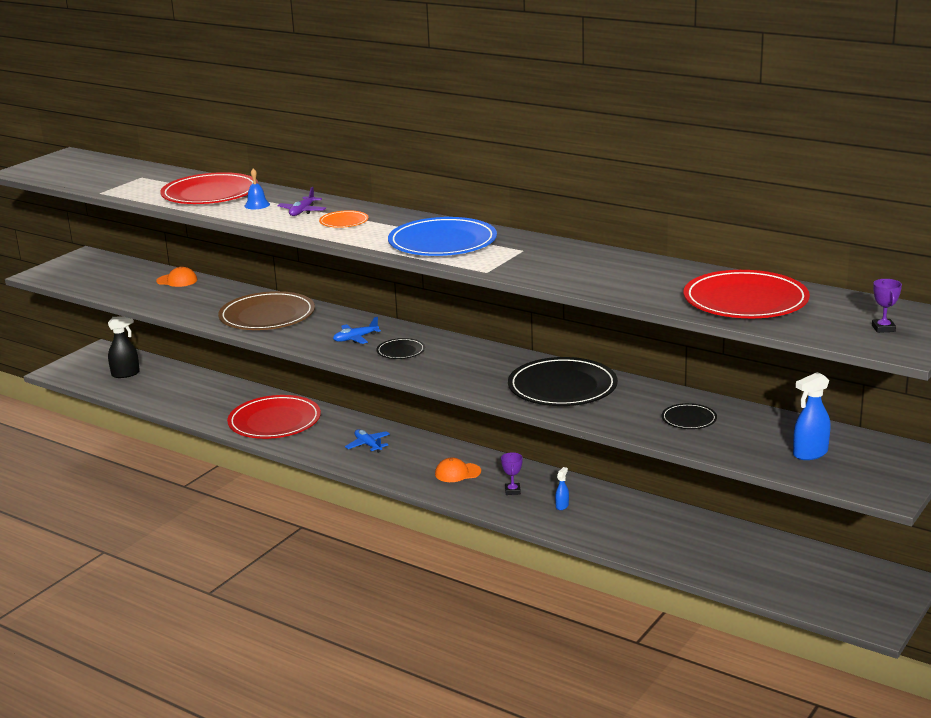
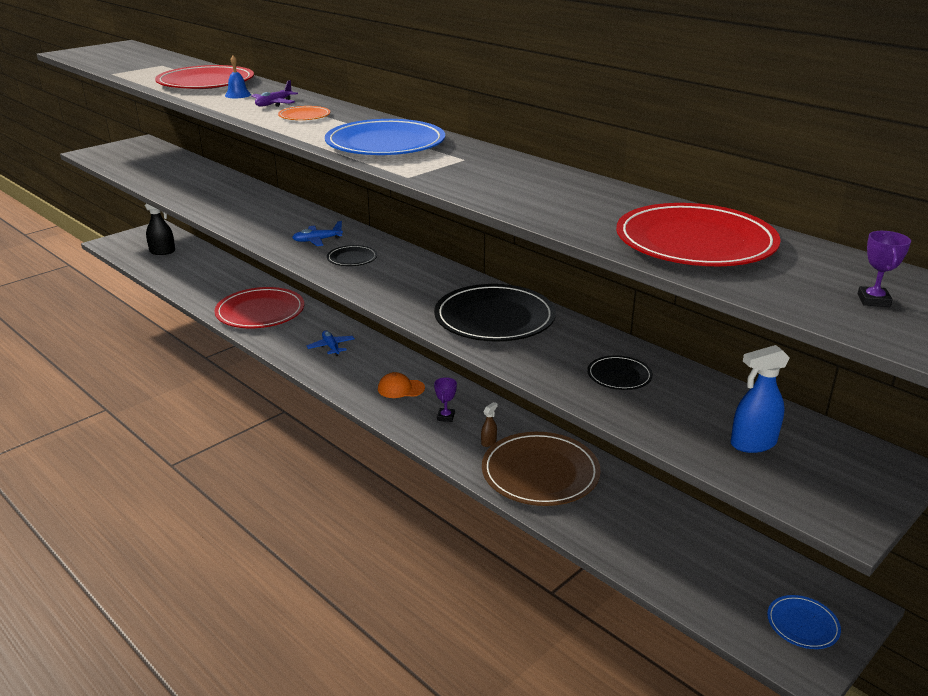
camera: 10 degrees right, 5 degrees up
orange cap [156,267,197,287] -> none
brown plate [218,291,315,330] -> brown plate moved to [482,432,601,506]
blue spray bottle [555,467,569,510] -> brown spray bottle [481,402,498,447]
none -> blue plate [767,595,841,649]

